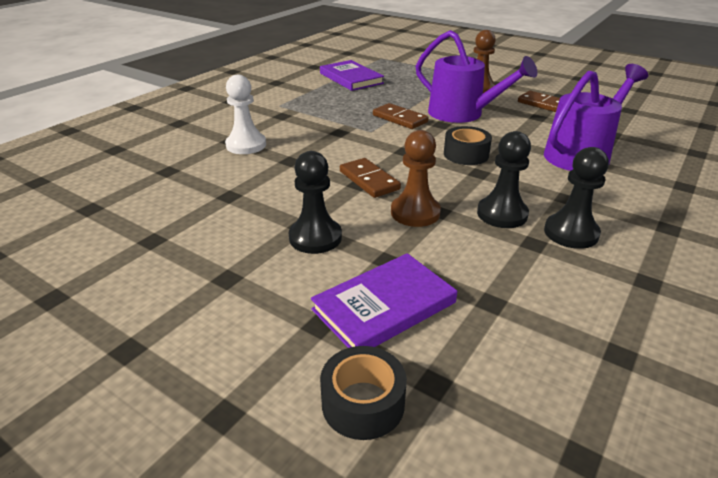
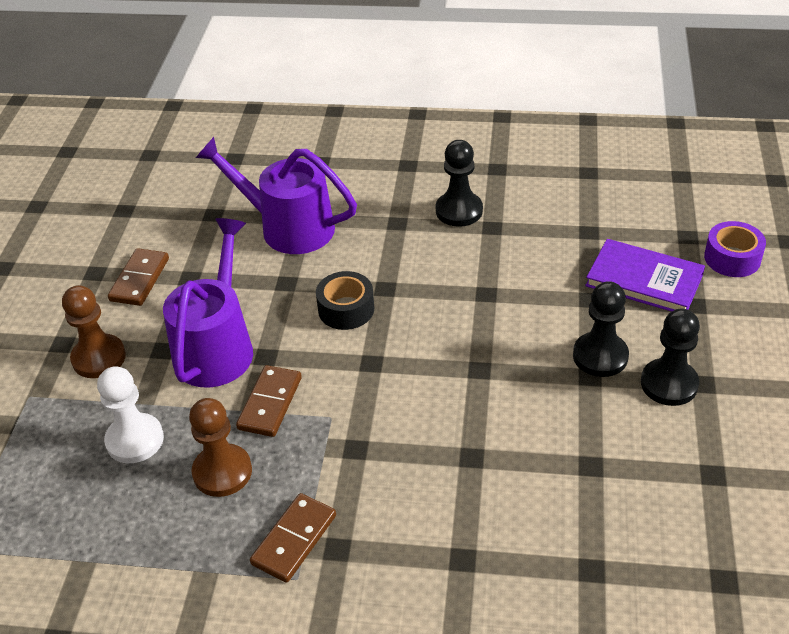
camera: 115 degrees left, 10 degrees up
white pawn [225,75,266,154] -> white pawn moved to [97,366,164,463]
purple book [320,60,384,91] -> none
black tape [320,346,407,440] -> purple tape [704,221,766,277]
brown domino [340,158,401,198] -> brown domino moved to [250,493,336,583]
brown pawn [391,130,441,227] -> brown pawn moved to [189,398,252,497]
black pawn [477,131,531,228] -> black pawn moved to [641,309,700,406]

